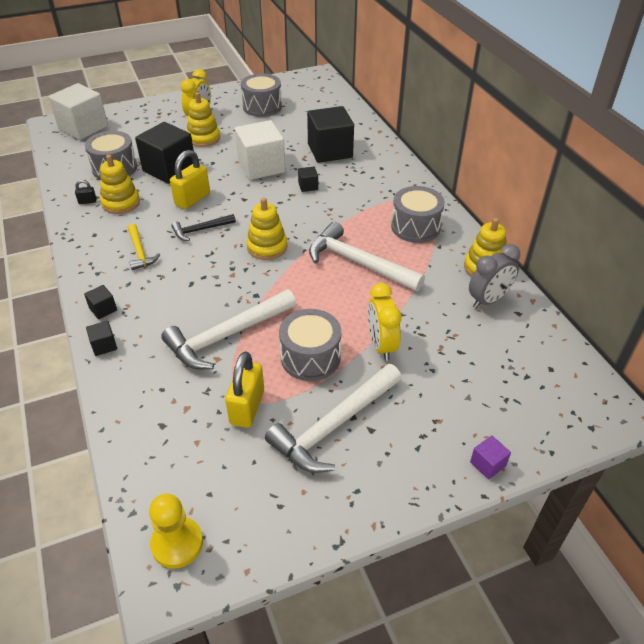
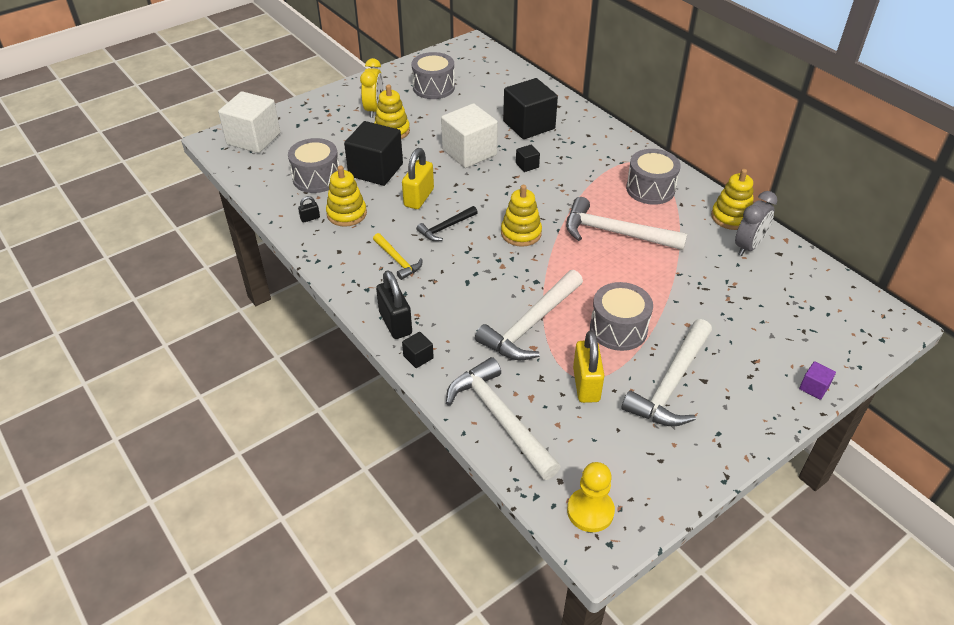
camera: 15 degrees left, 0 degrees up
black cube [84,285,117,319] -> black padlock [376,270,412,339]
yellow clock [368,283,401,361] -> none
none -> white hammer [446,357,561,480]

